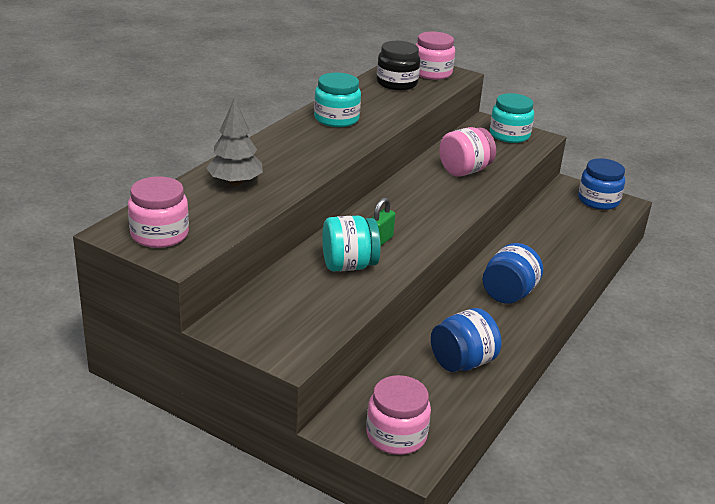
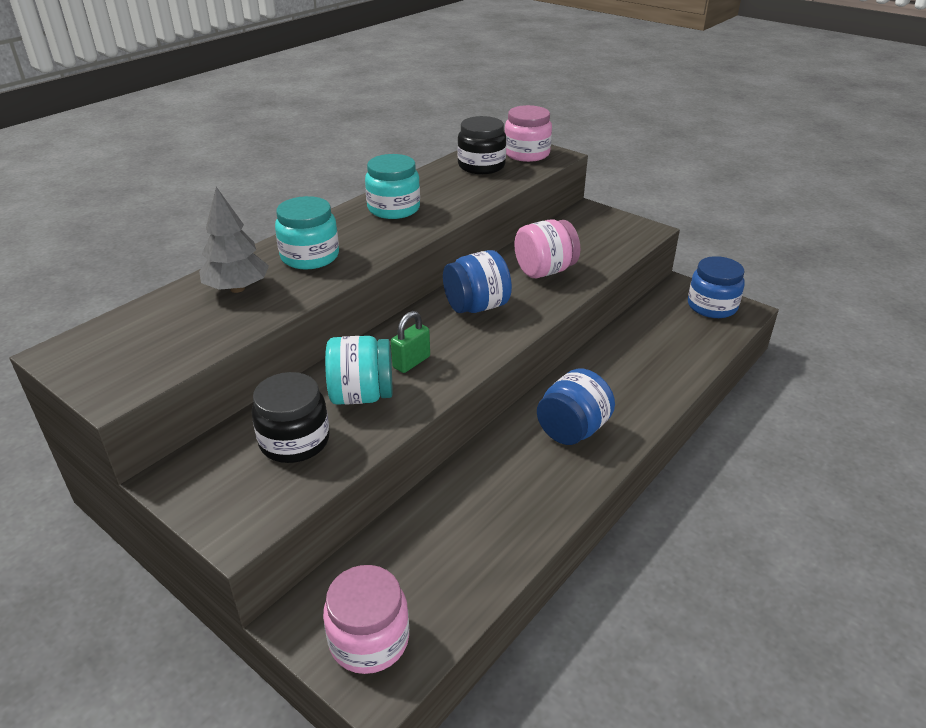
camera: 10 degrees right, 5 degrees up
pink jar [128,176,189,248] -> none
blue jar [431,308,501,372] -> blue jar moved to [443,250,512,313]
turquoise jar [490,93,534,143] -> turquoise jar moved to [275,196,339,269]
none -> black jar [252,372,329,463]

